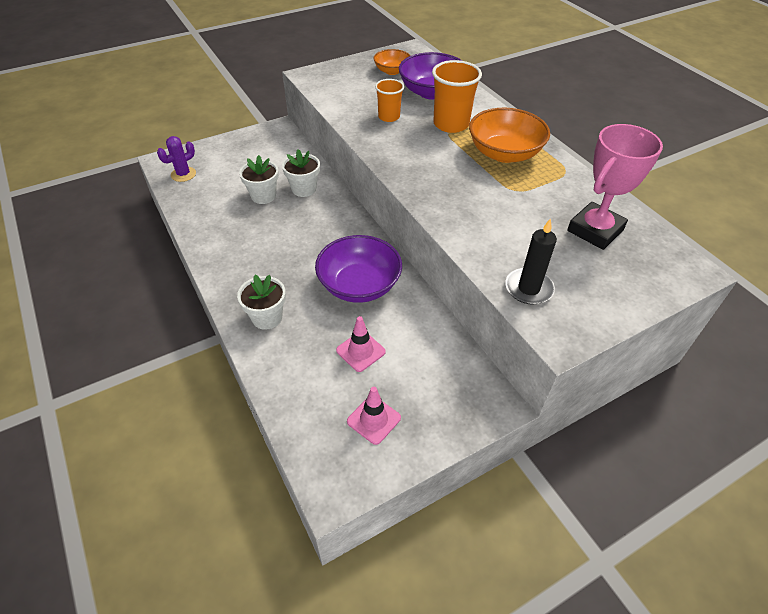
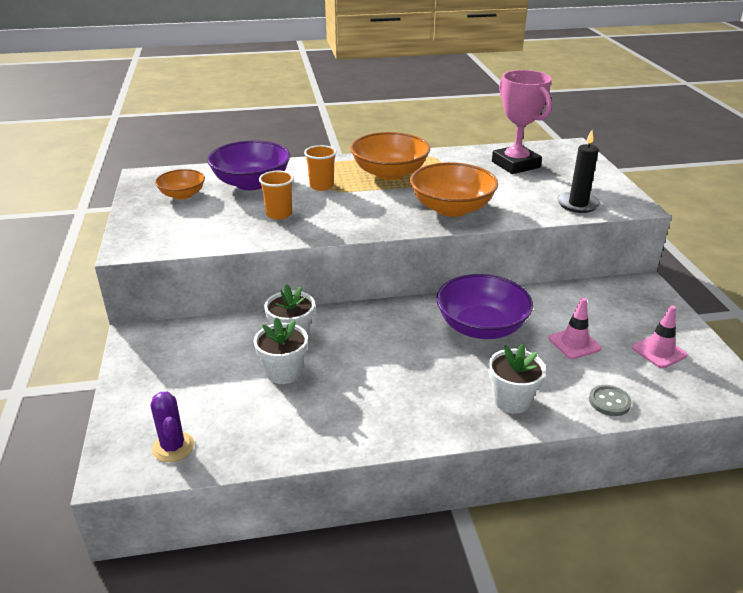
camera: 70 degrees left, 15 degrees down
orange cup [432,60,482,133] -> orange cup [304,145,337,191], size x0.61
none -> orange bowl [410,162,498,217]
none -> grey button [589,385,632,416]

